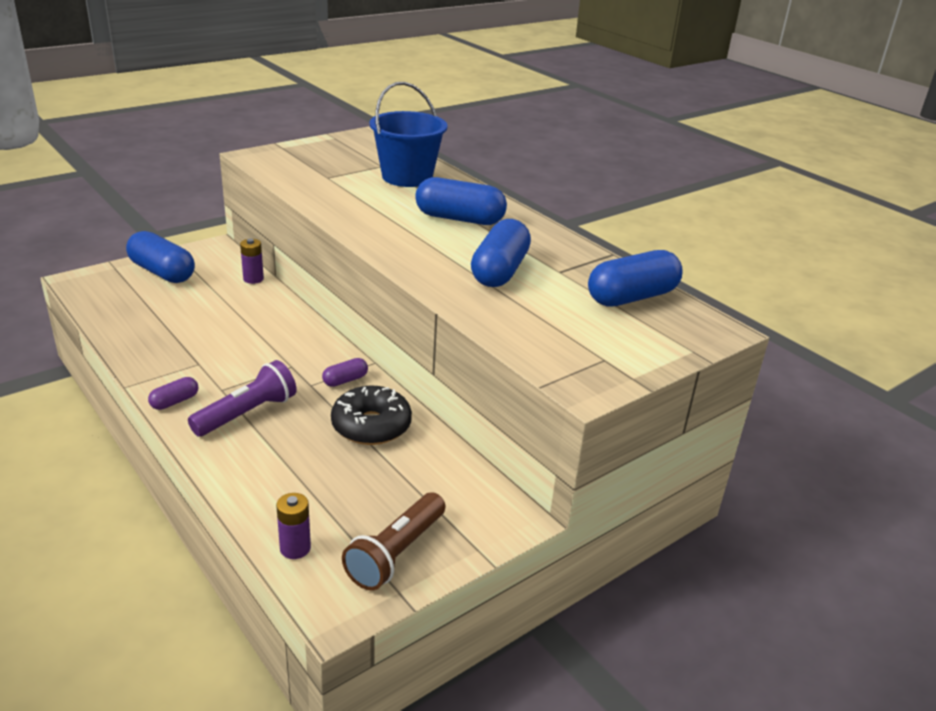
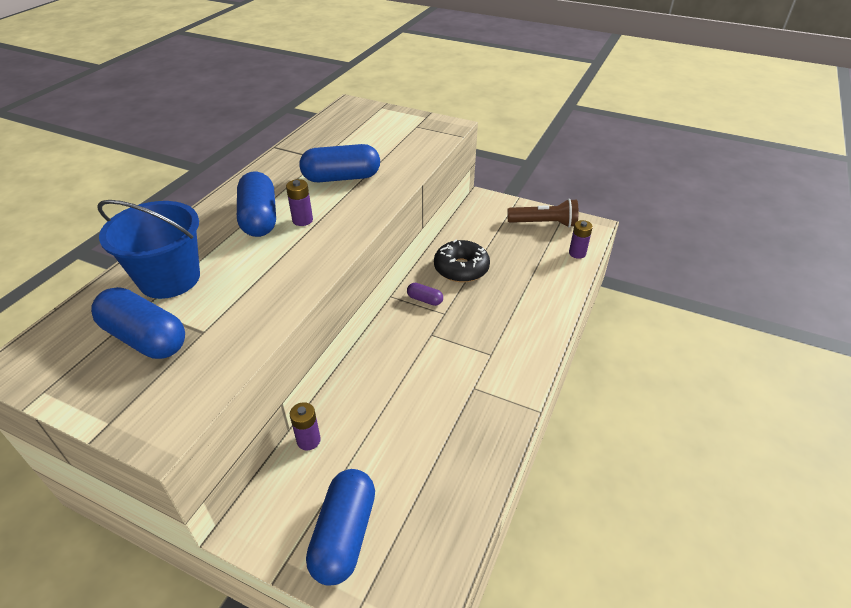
camera: 115 degrees left, 10 degrees up
purple capsule [148,377,198,410] -> none
purple flashlight [188,360,297,437] -> none
blue capsule [588,250,683,307] -> blue capsule moved to [91,287,185,359]
none -> purple battery [286,179,313,226]

